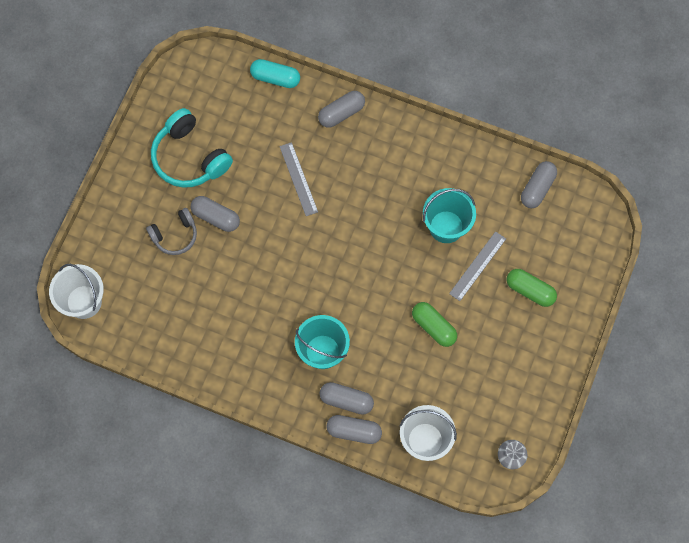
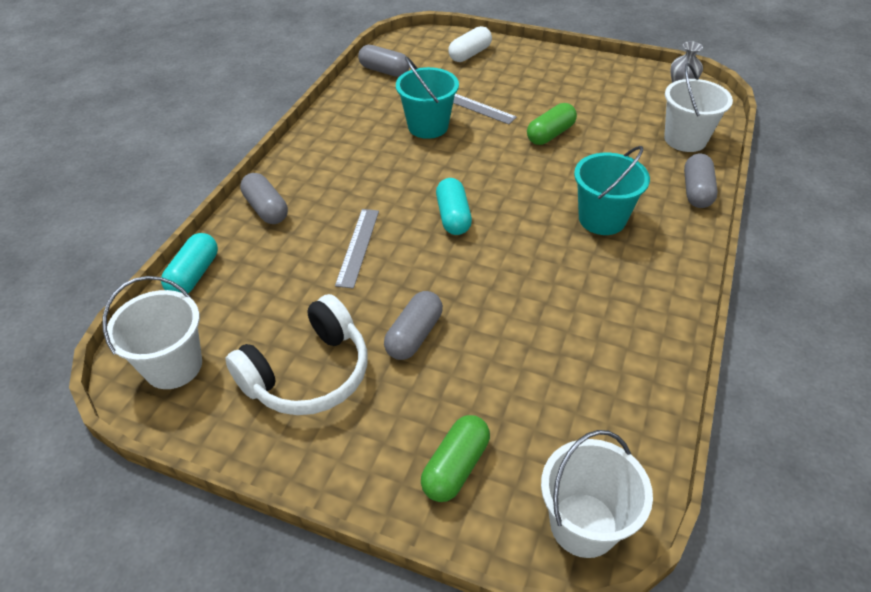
camera: 90 degrees left, 25 degrees down
grey headphones [146,208,197,255] -> none
turquoise headphones [151,108,233,188] -> white headphones [225,294,367,415]
grey ruler [279,142,318,216] -> grey ruler turned 60 degrees counterclockwise [335,209,379,289]
grey capsule [320,382,374,415] -> none
green capsule [507,269,557,307] -> green capsule moved to [421,415,490,502]
none -> white bucket [103,276,202,389]
none -> turquoise capsule [436,178,472,235]
none -> white capsule [448,26,492,62]

